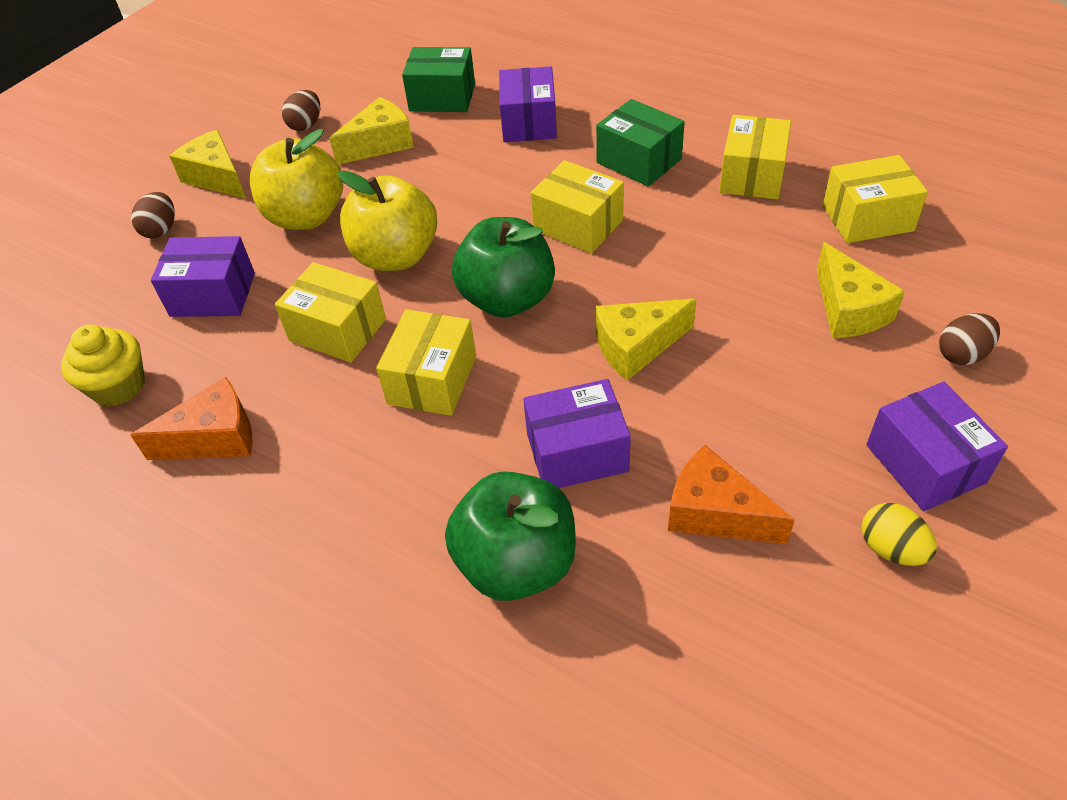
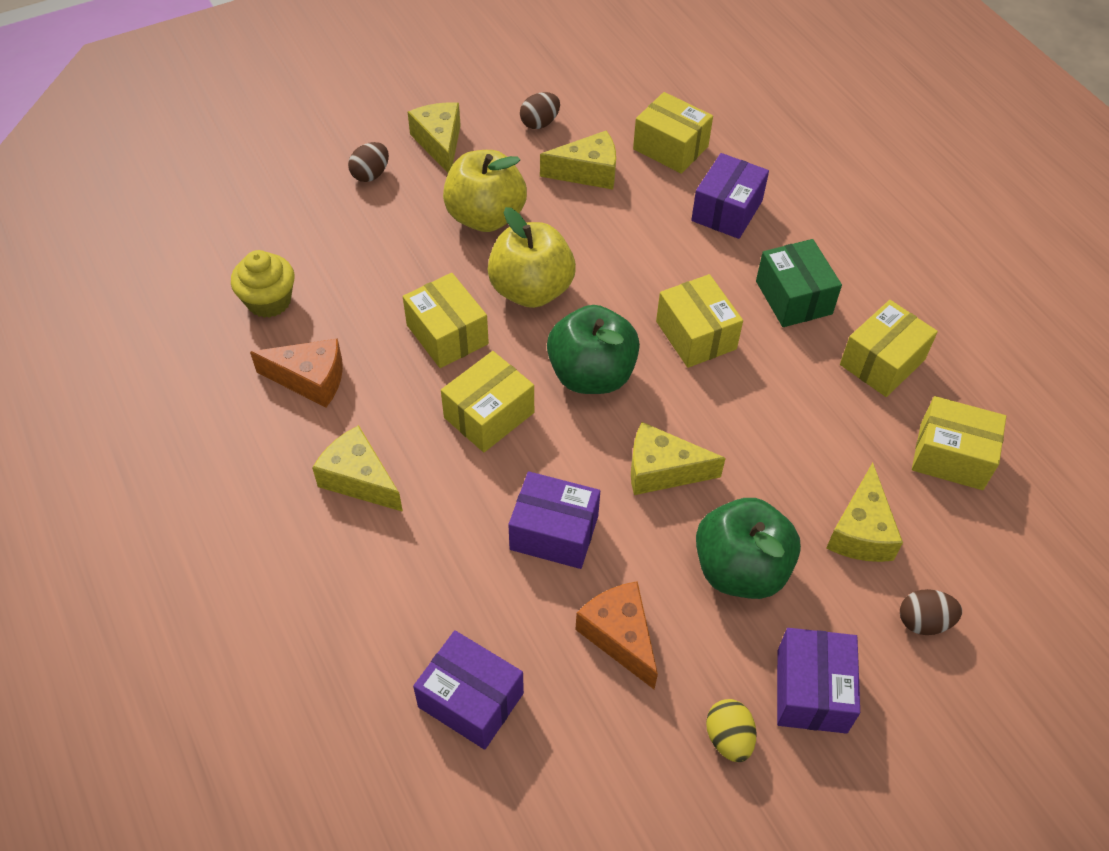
camera: 25 degrees right, 5 degrees up
purple box [151,236,255,317] -> purple box moved to [413,630,524,750]
green box [402,47,475,112] -> yellow box [633,92,713,174]
green apple [445,471,576,601] -> green apple moved to [696,498,801,599]
none -> yellow cheese [312,425,403,512]

